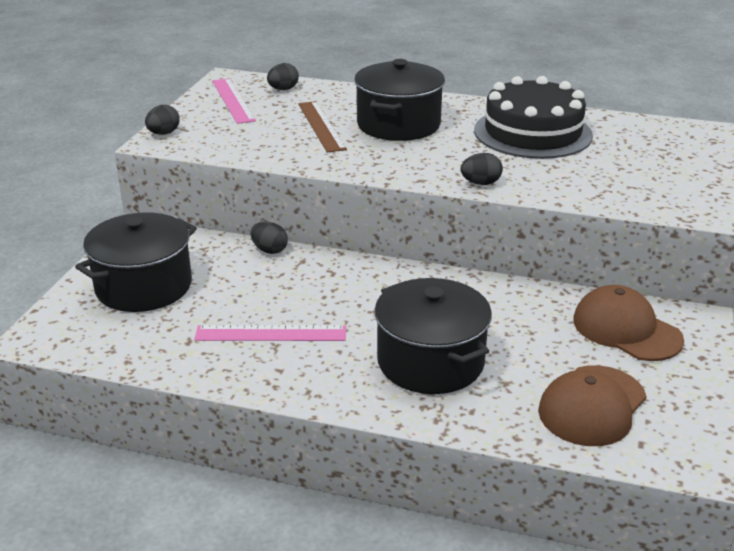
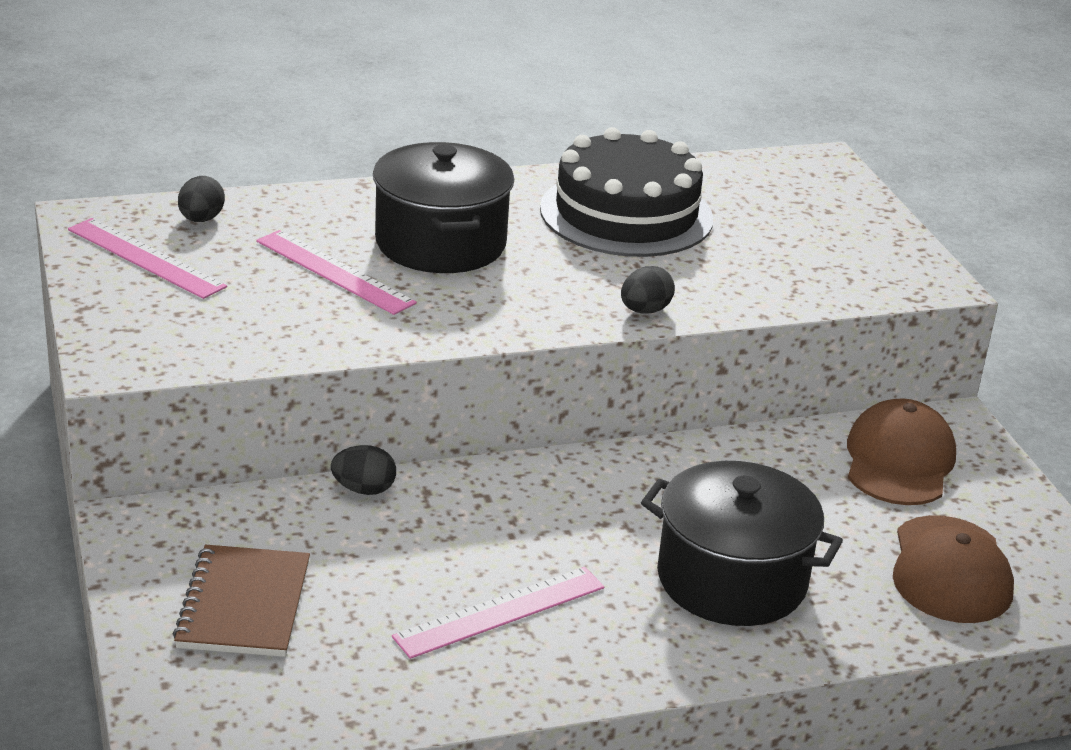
camera: 35 degrees left, 0 degrees up
black pot [75,212,197,312] -> brown notebook [173,545,310,657]
black egg [145,105,180,135] -> none
brown ruler [298,101,347,153] -> pink ruler [256,230,417,315]
brown cap [573,285,684,361] -> brown cap turned 90 degrees clockwise [847,399,956,505]

